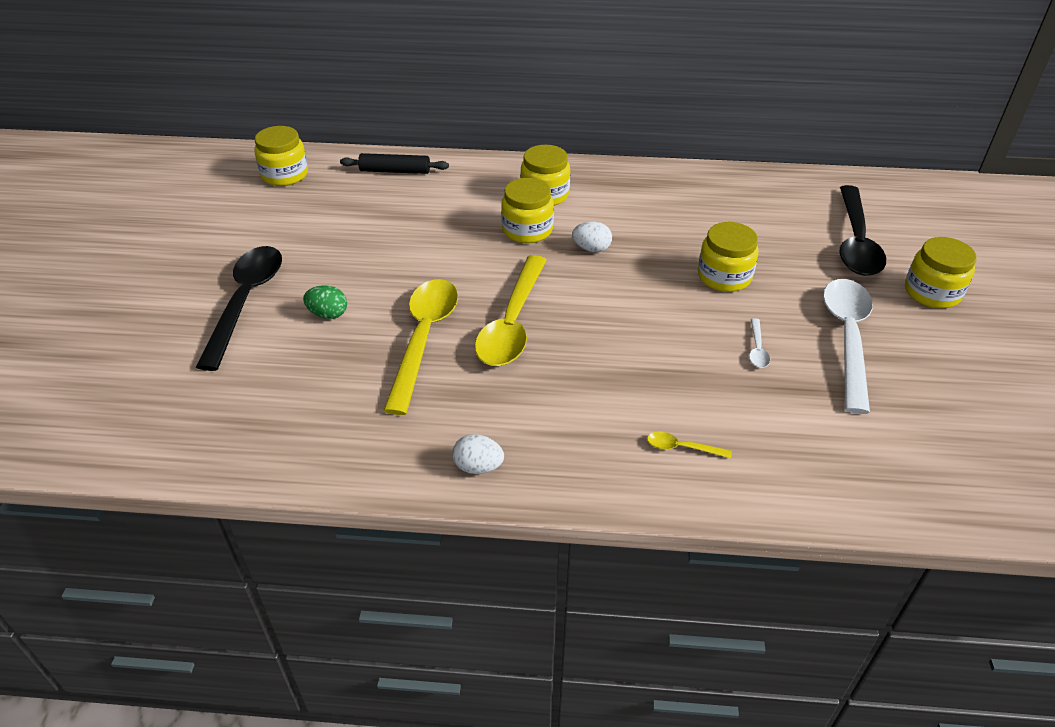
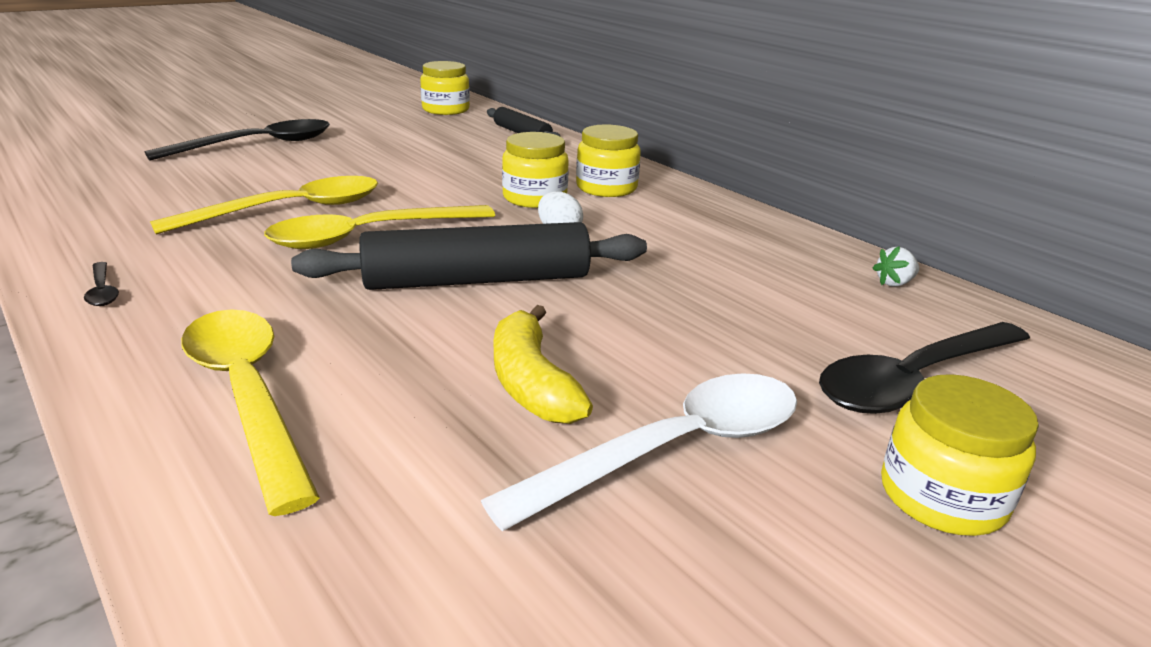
camera: 45 degrees right, 15 degrees down
green egg [303,286,347,319] -> none
white egg [452,434,504,474] -> black spoon [84,262,119,306]
yellow spoon [647,432,732,458] -> yellow spoon [181,310,320,516], size x2.47
yellow jar [698,222,759,292] -> none
white spoon [749,318,770,368] -> yellow banana [494,305,593,424]
none -> black rolling pin [291,222,647,290]
none -> white strawberry [872,246,919,287]

